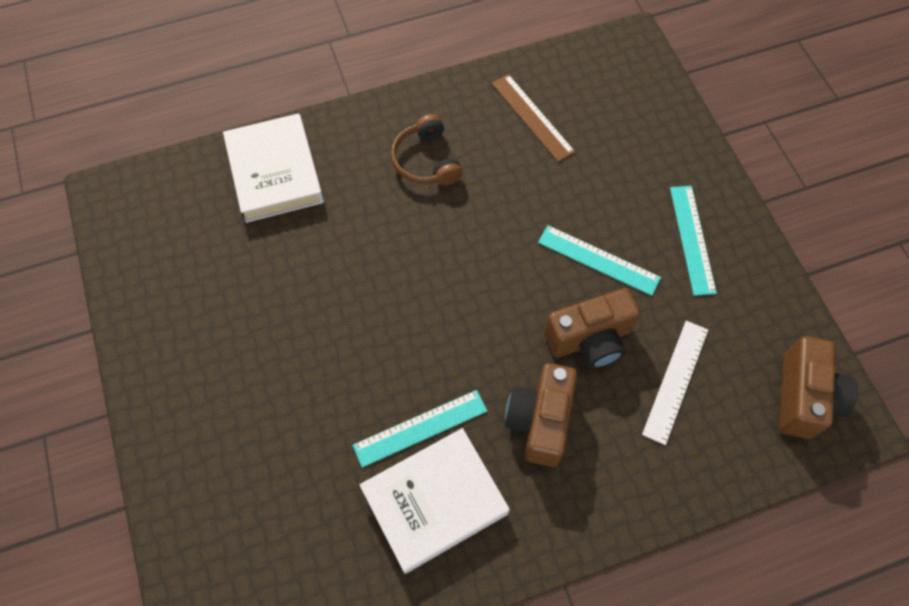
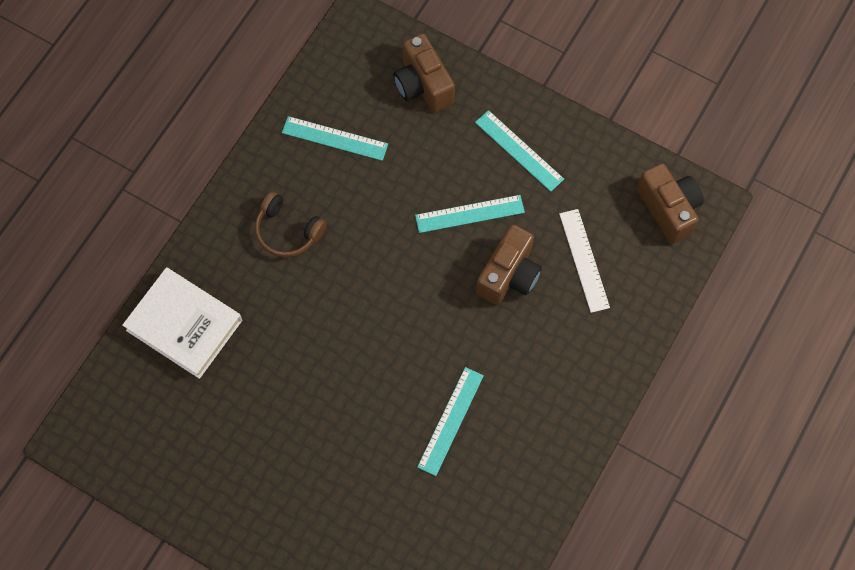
camera: 40 degrees left, 5 degrees up
white book [359,428,510,574] -> none
brown ruler [492,74,575,162] -> turquoise ruler [282,116,388,161]
brown camera [505,363,577,467] -> brown camera moved to [393,33,455,112]

